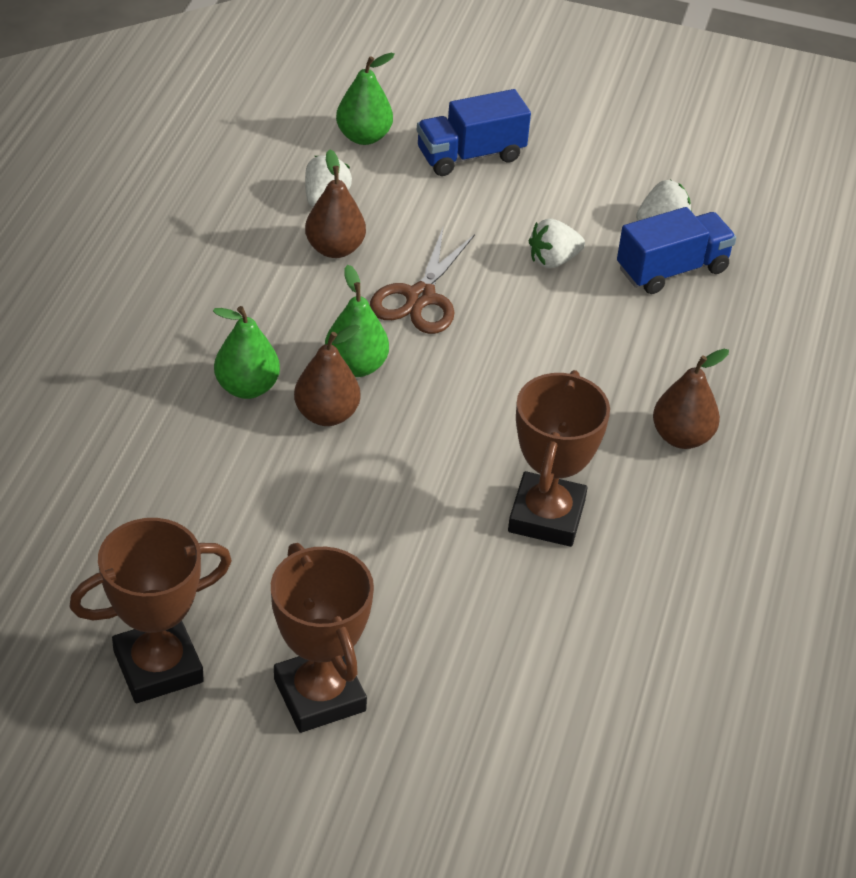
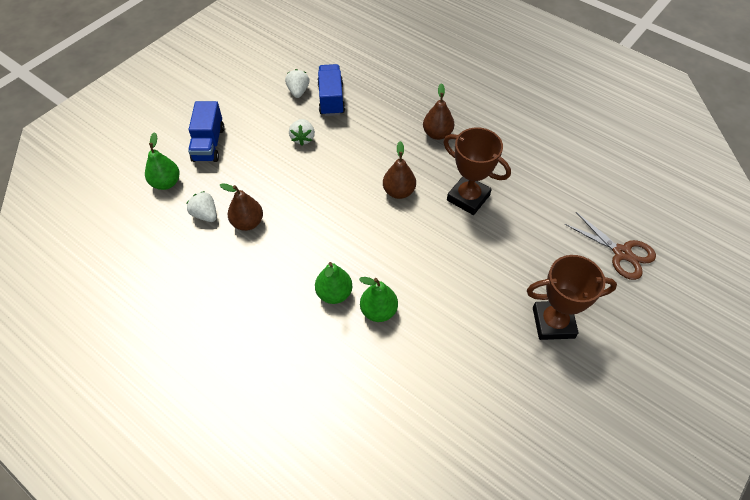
camera: 65 degrees left, 10 degrees up
brown trophy [69,518,232,703] -> none
brown pear [294,324,360,426] -> brown pear moved to [383,141,416,199]
green pear [325,265,389,377] -> green pear moved to [359,277,398,322]
brown scissors [370,228,475,334] -> brown scissors moved to [565,212,656,280]

